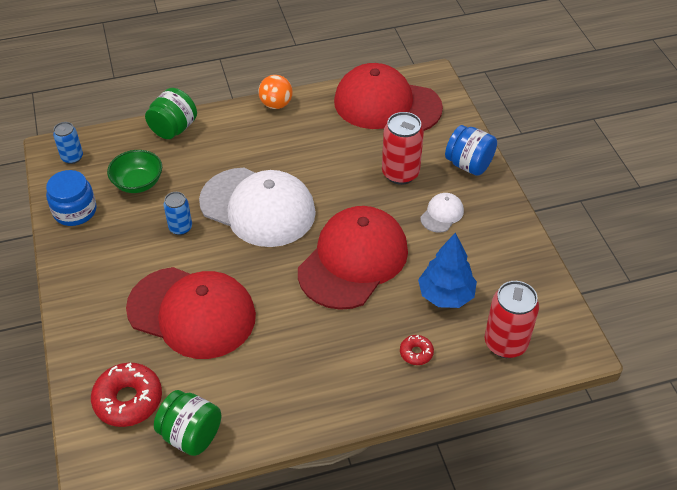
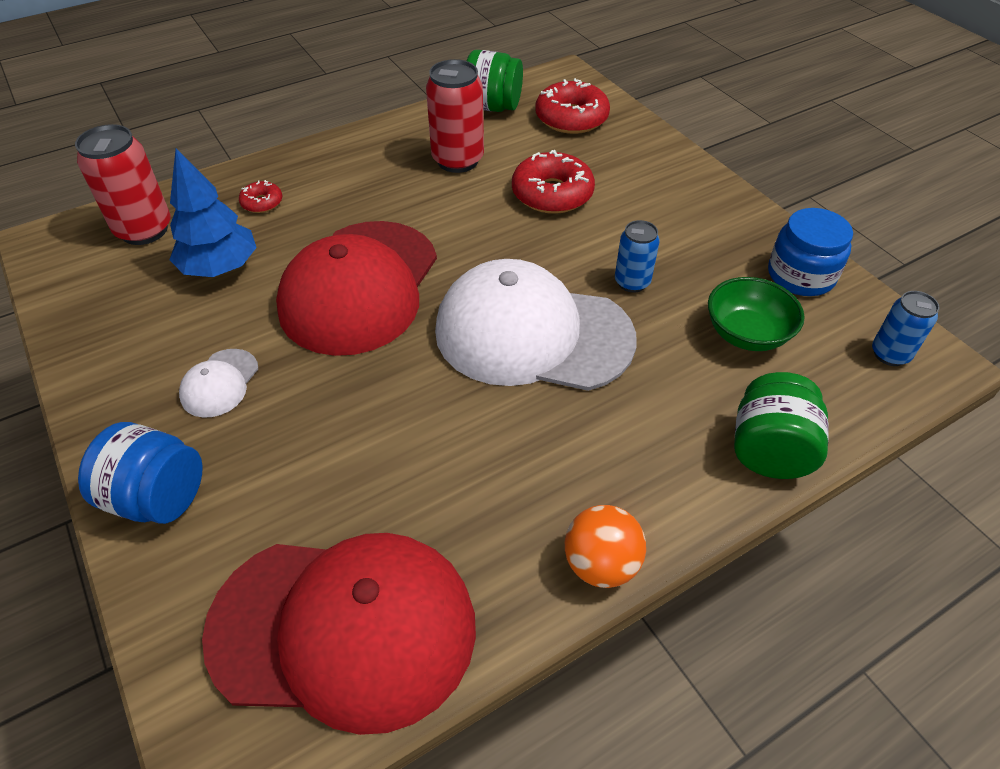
camera: 165 degrees right, 0 degrees up
red cap [126,267,256,359] -> red donut [512,150,595,214]
red can [382,112,424,185] -> red can moved to [426,59,484,173]

